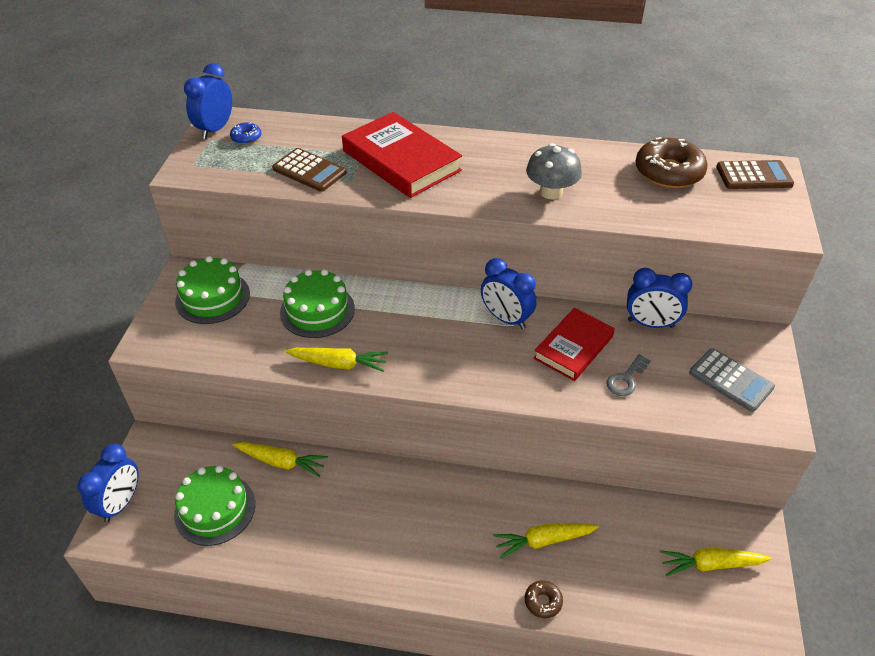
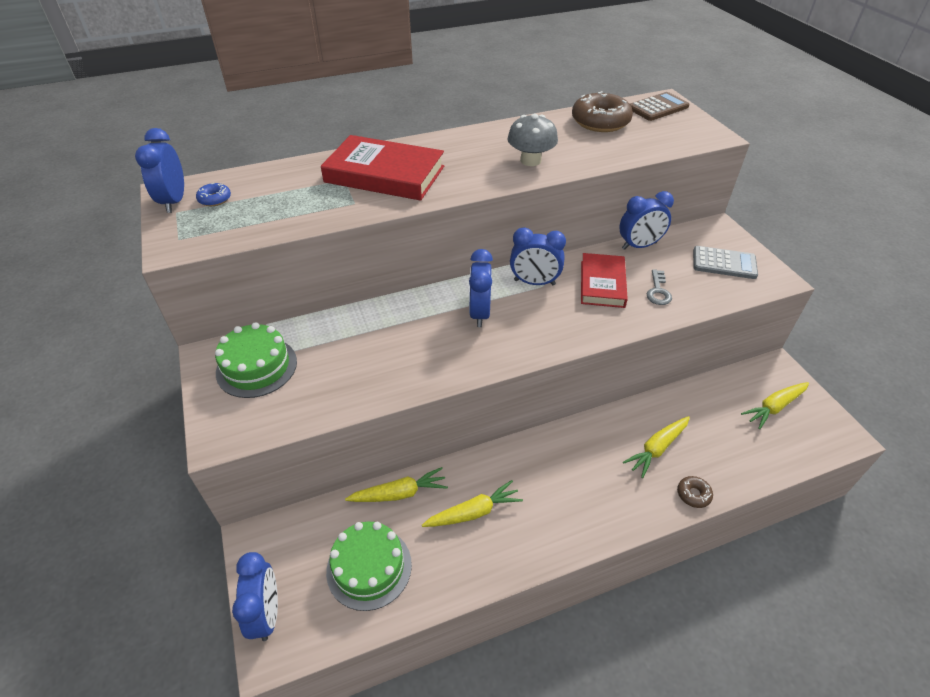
camera: 30 degrees left, 0 degrees up
brown calculator [272,148,347,192] -> none
green cake [280,269,355,338] -> none
yellow carrot [285,347,388,372] -> yellow carrot moved to [422,480,523,527]
none -> blue clock [469,249,493,327]

